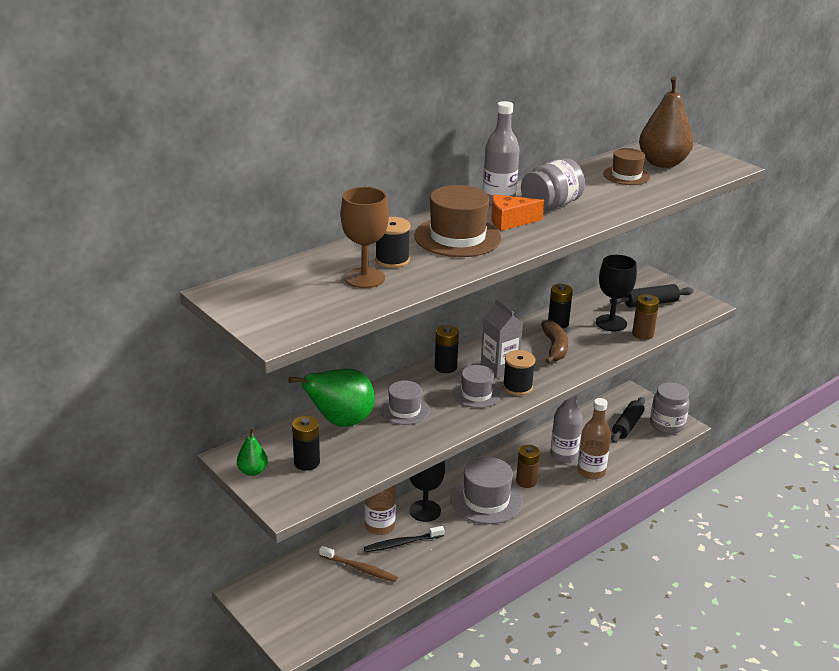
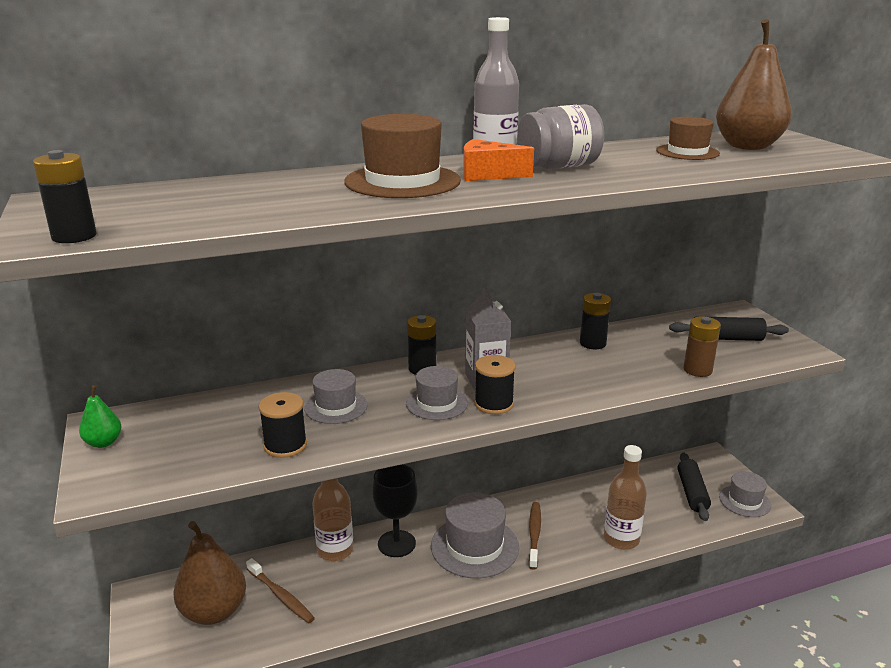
camera: 20 degrees right, 5 degrees down
green pear [288,368,375,427] -> none
black battery [292,416,320,471] -> black battery moved to [33,150,97,243]
brown goblet [341,187,389,288] -> none
black toothbrush [364,526,444,552] -> none
black spool [375,217,410,268] -> black spool moved to [259,392,307,458]
brown battery [516,445,540,488] -> brown toothbrush [529,502,541,570]
brown banana [541,320,568,364] -> none
grey bottle [550,395,583,463] -> none
black goblet [596,255,637,331] -> none
black rolling pin [611,397,645,443] -> black rolling pin turned 45 degrees counterclockwise [678,452,711,521]
grey jar [650,382,690,434] -> grey hat [719,471,771,517]
none -> brown pear [173,521,246,625]

